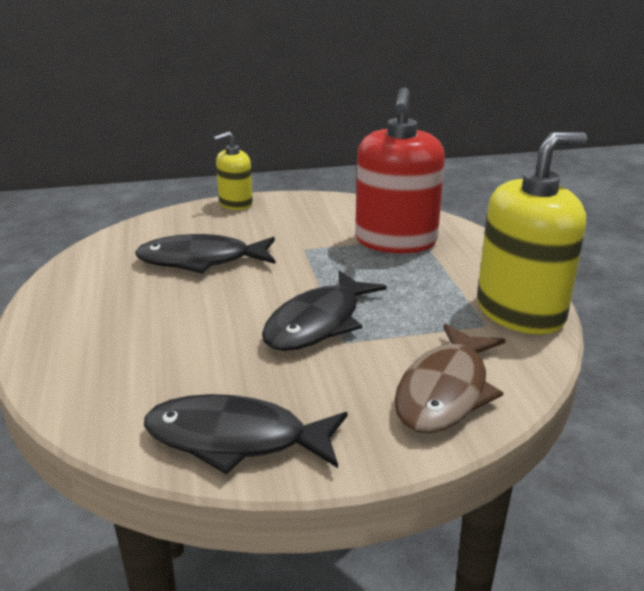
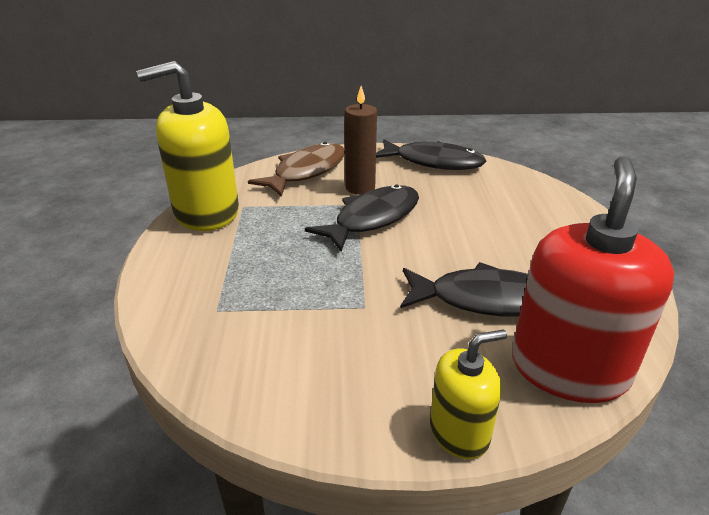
camera: 170 degrees left, 5 degrees up
red soap dispenser [355,87,445,253] -> red soap dispenser moved to [512,156,674,403]
none -> brown candle [345,86,377,195]

